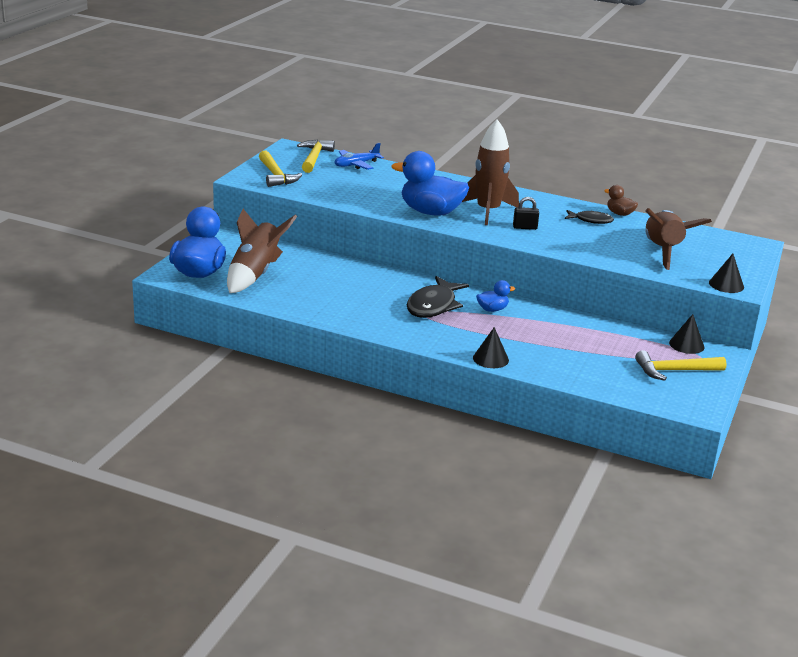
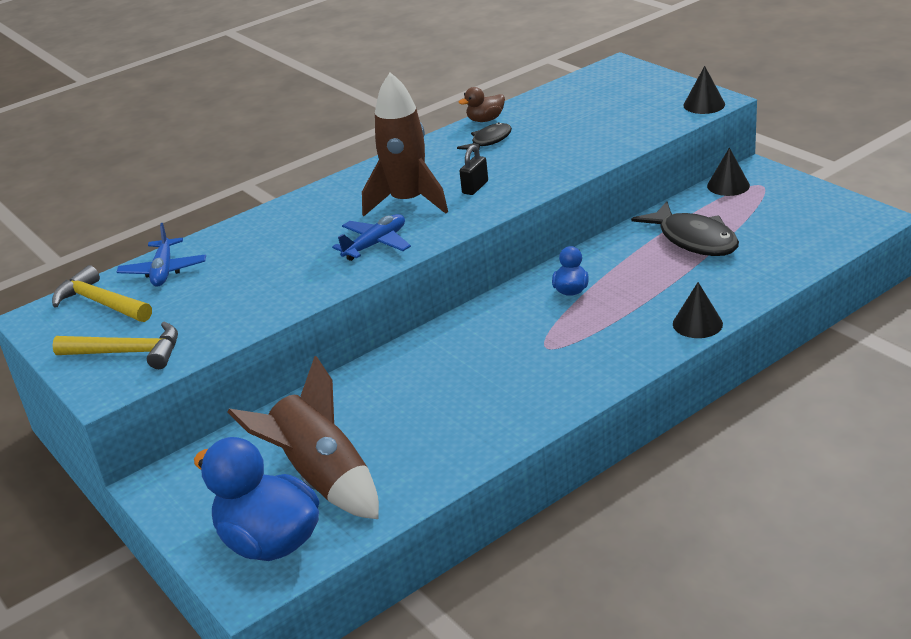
camera: 55 degrees left, 5 degrees up
blue duck [391,151,469,216] -> blue plane [332,214,411,261]
black fish [407,276,469,318] -> black fish moved to [631,201,739,256]
yellow hammer [635,350,726,381] -> none
brown rocket [645,208,712,270] -> none

